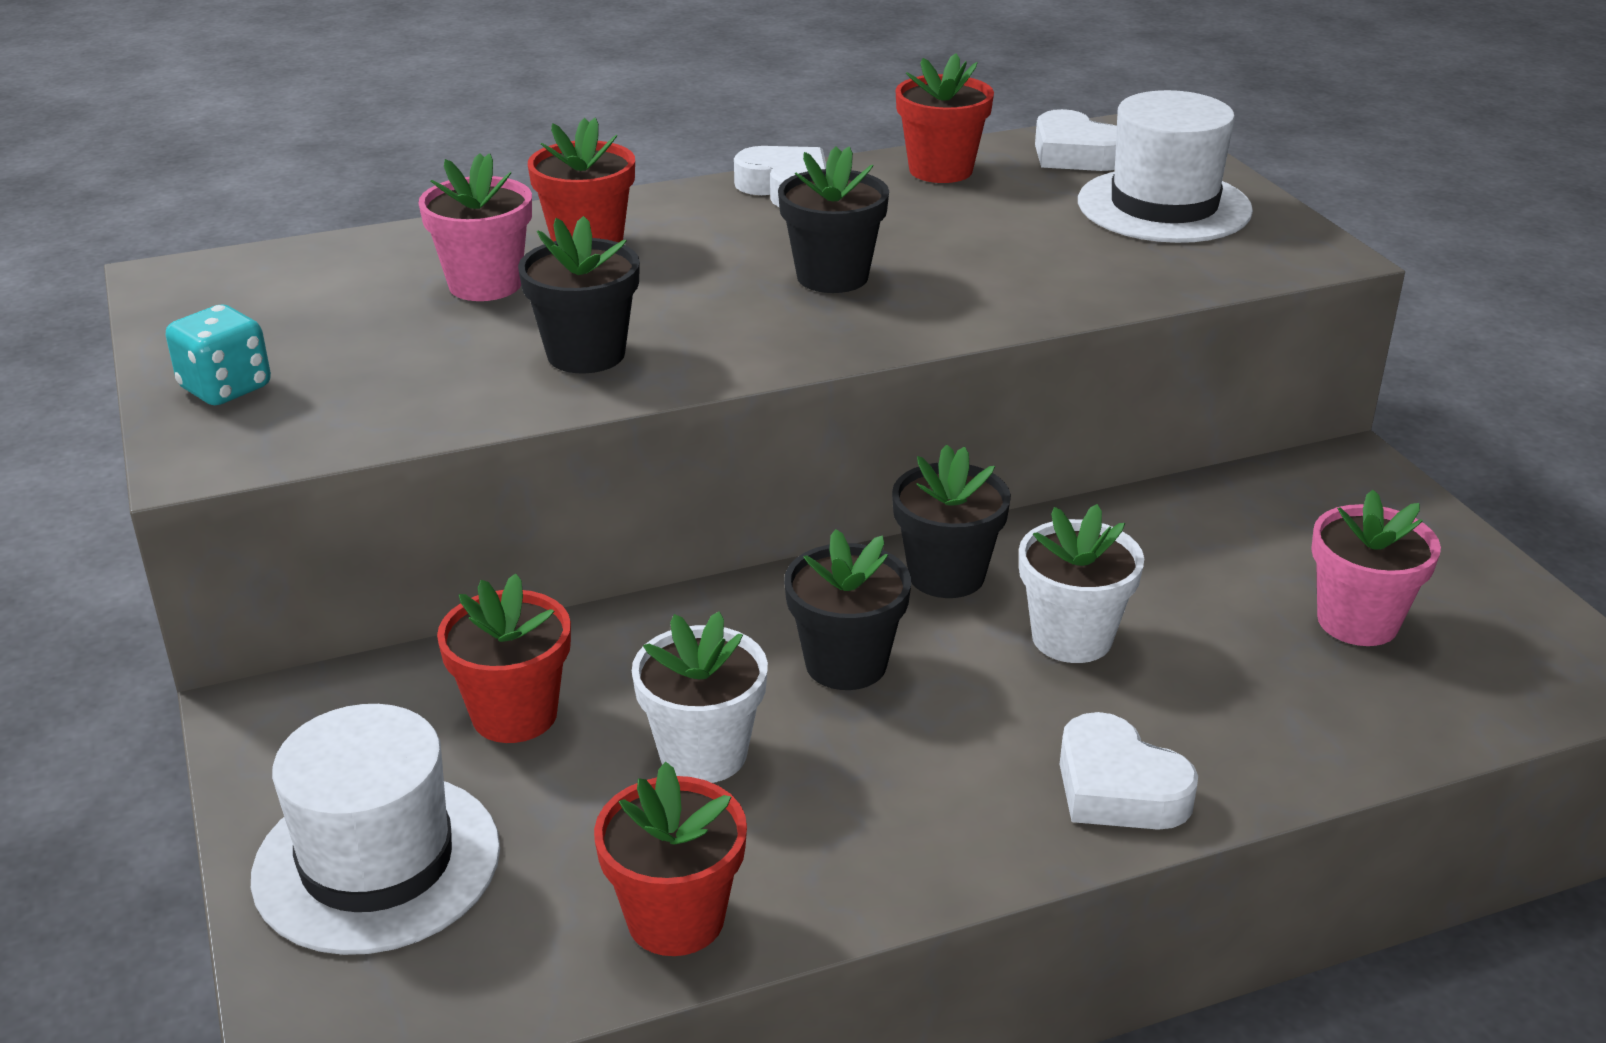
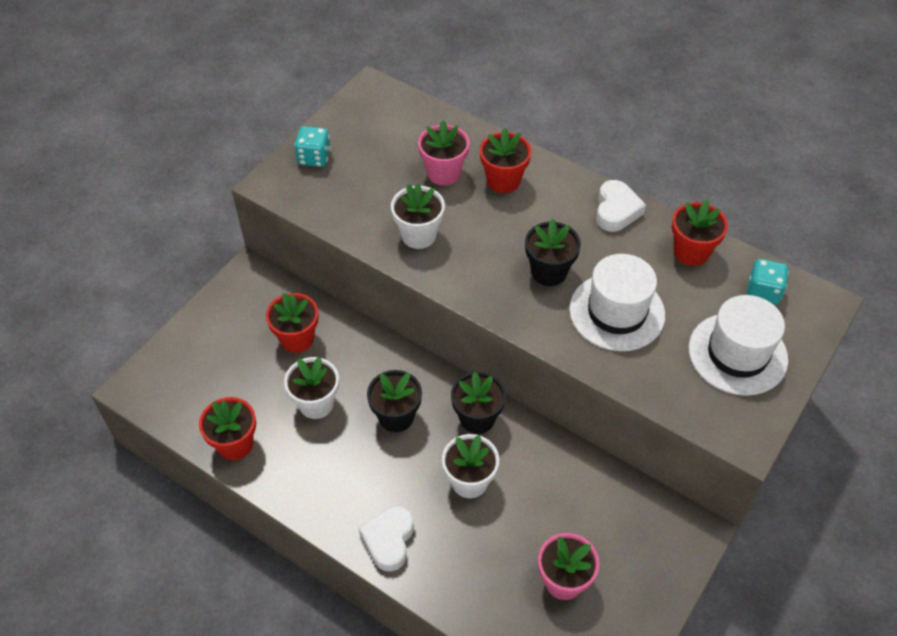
camera: 55 degrees right, 20 degrees up
white hat [251,704,500,955] -> white hat moved to [569,254,665,351]
black flower pot [518,216,640,374] -> white flower pot [391,184,445,249]
white heart [1035,109,1117,171] -> turquoise dice [747,259,789,305]

